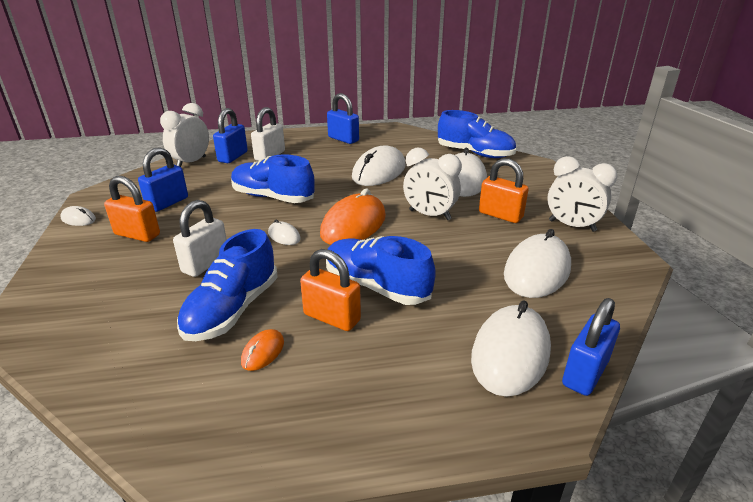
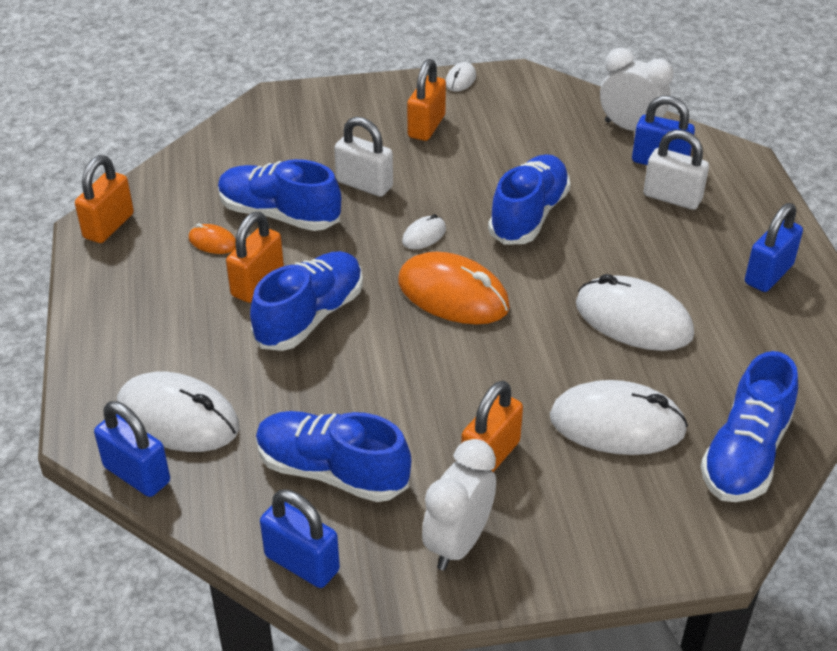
camera: 90 degrees right, 10 degrees up
blue padlock [138,147,188,212] -> blue padlock moved to [260,490,340,588]
white clock [403,148,462,220] -> none
white mouse [504,229,571,298] -> blue shoe [256,411,411,502]
none -> orange padlock [75,155,134,243]

